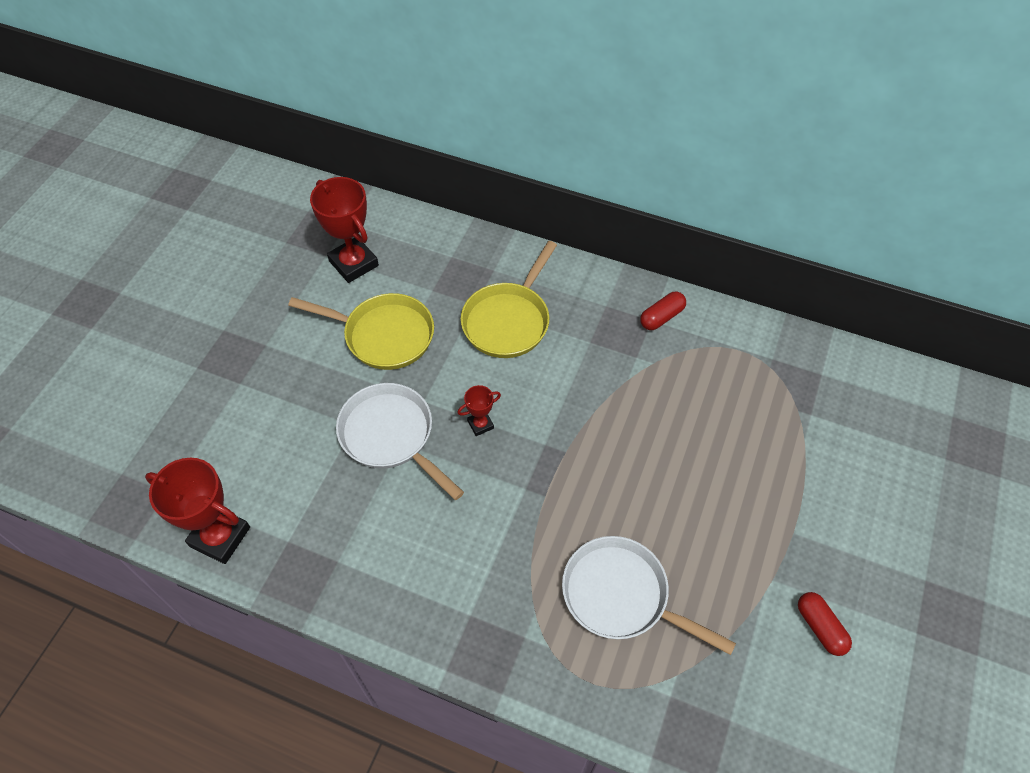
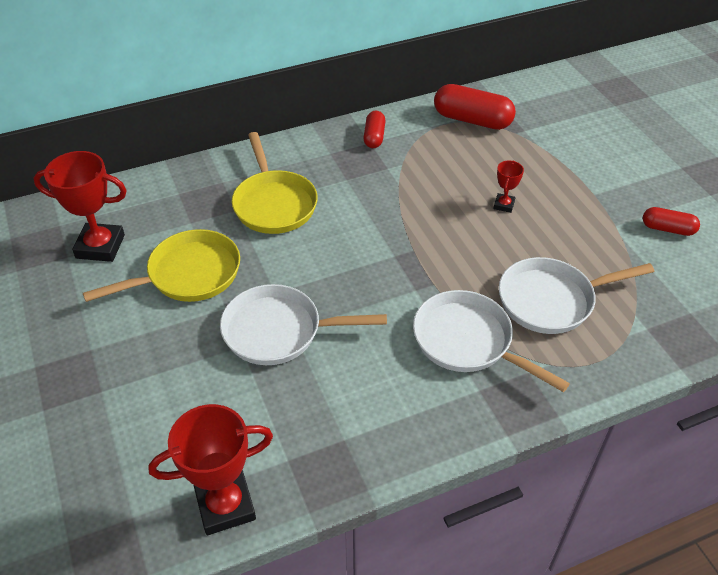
camera: 45 degrees left, 10 degrees down
red trophy [457,385,501,436] -> red trophy moved to [494,160,524,213]
none -> white pan [413,290,570,392]
none -> red capsule [434,84,516,130]

